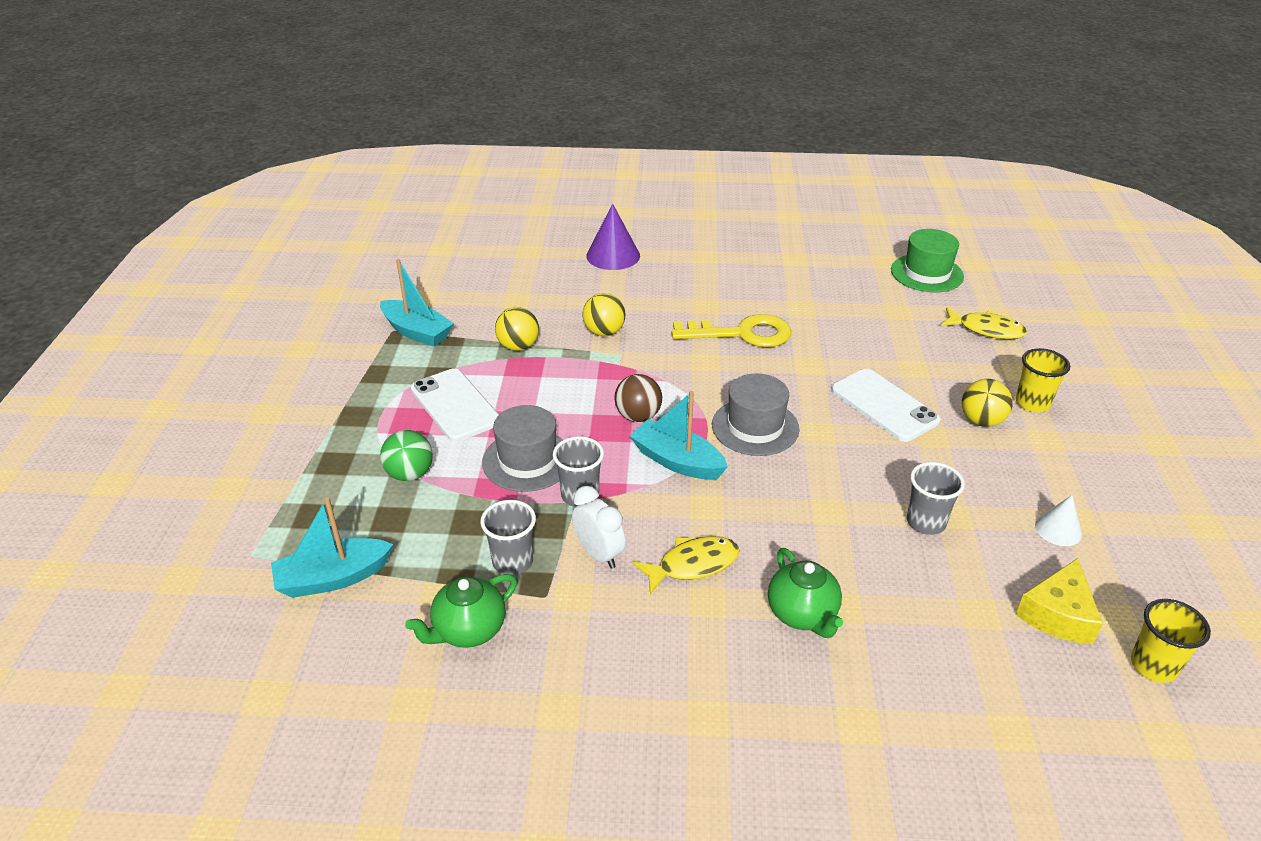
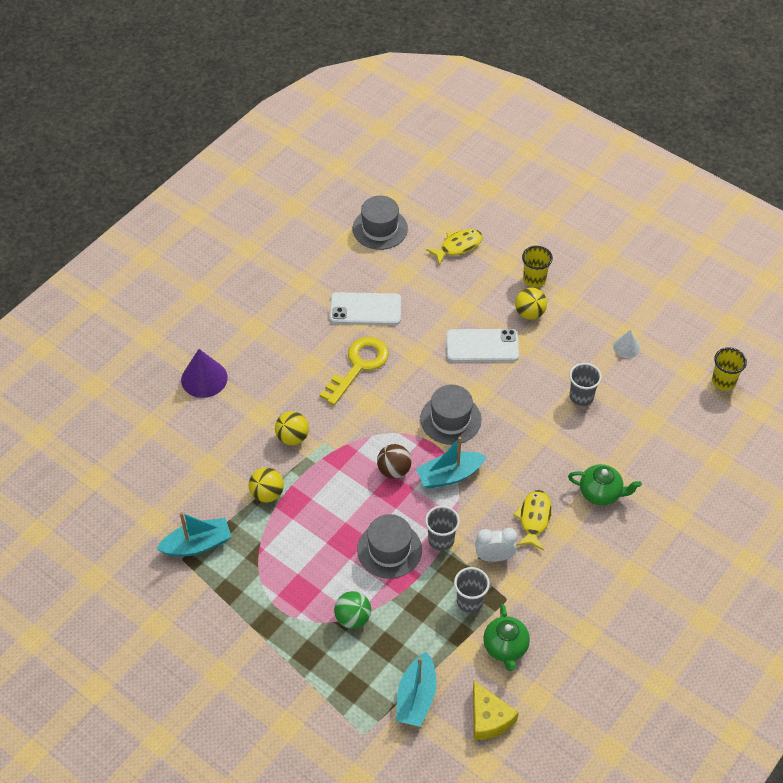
camera: 55 degrees left, 15 degrees up
white phone [410,368,499,442] -> white phone moved to [330,292,401,325]
green hat [891,229,964,293] -> grey hat [353,196,408,250]
yellow cheese [1016,558,1103,645] -> yellow cheese moved to [473,681,519,741]

